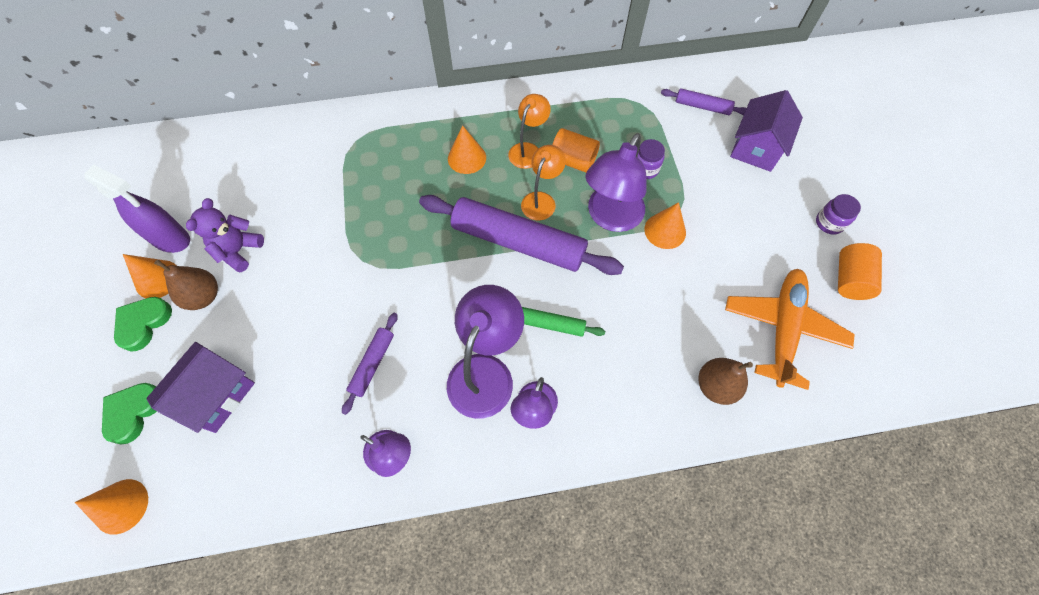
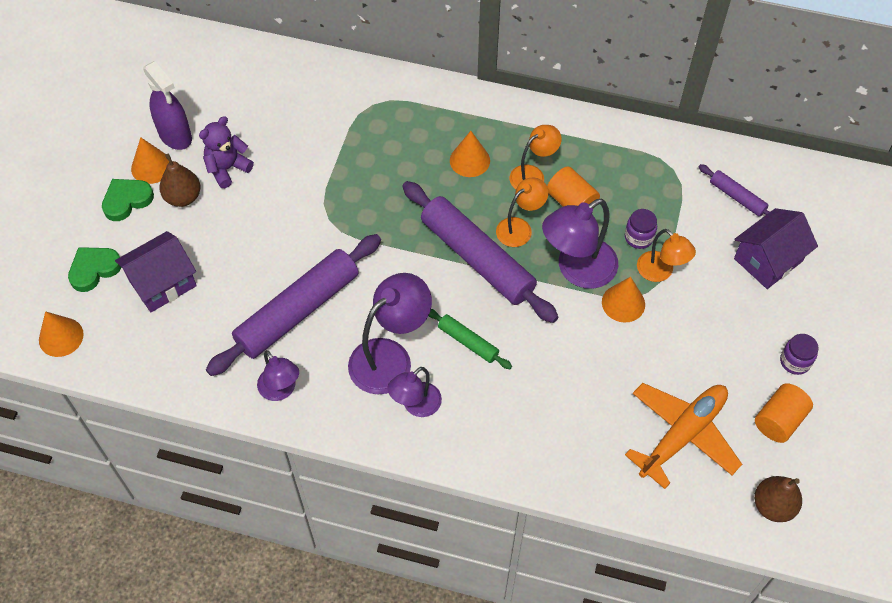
camera: 25 degrees right, 5 degrees down
purple rolling pin [342,313,398,415] -> purple rolling pin [206,234,381,376], size x2.13
brown pear [698,358,753,405] -> brown pear moved to [754,476,802,522]
none -> orange lamp [637,229,696,282]

